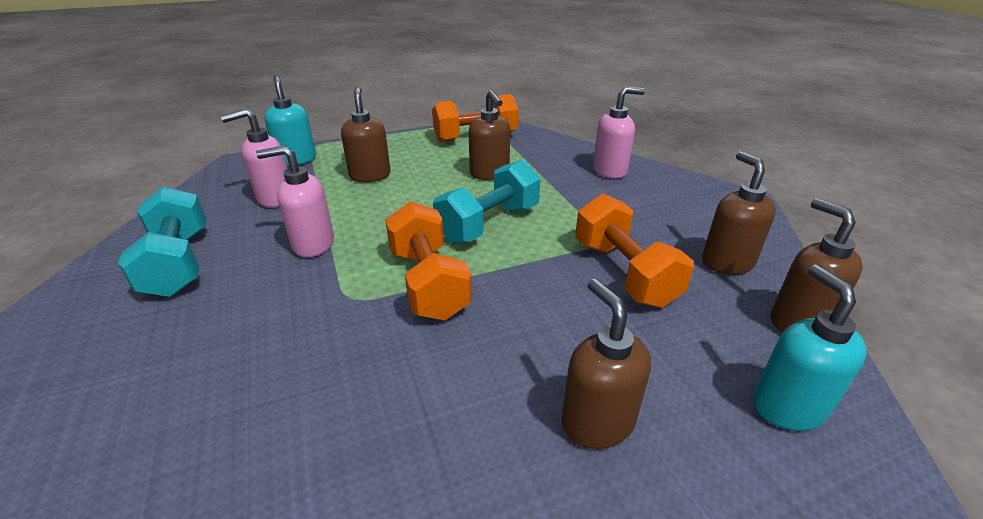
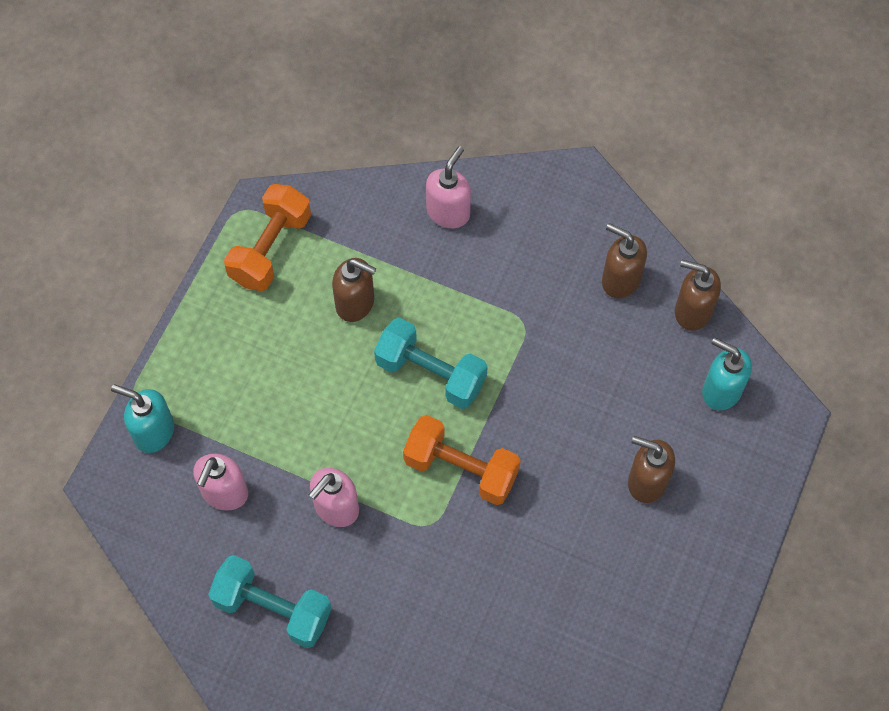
camera: 45 degrees left, 30 degrees up
brown soap dispenser [341,87,391,182] -> none
turquoise dumbbell [433,160,541,244] -> turquoise dumbbell turned 60 degrees counterclockwise [374,318,488,409]
orange dumbbell [575,194,694,308] -> none

